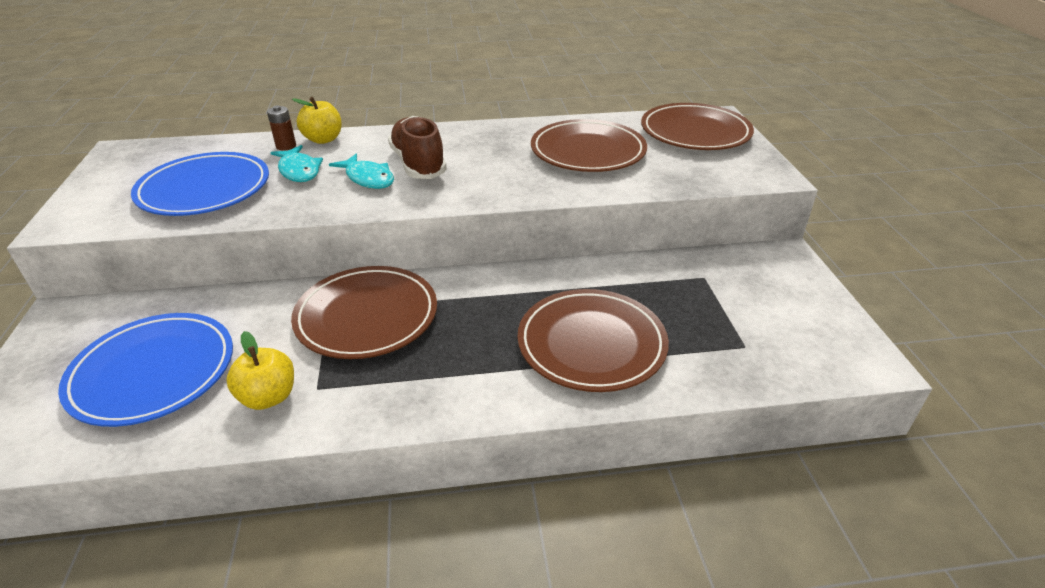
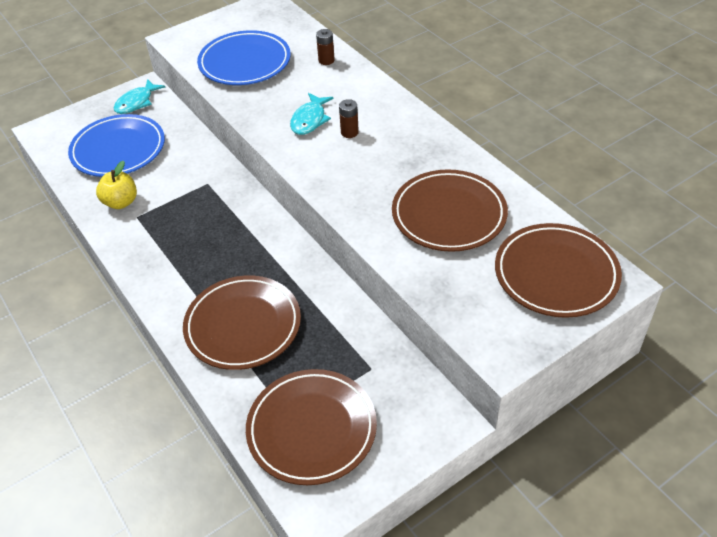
camera: 65 degrees right, 10 degrees up
turquoise fish [270,145,323,182] -> turquoise fish moved to [114,79,165,114]
brown plate [291,266,437,359] -> brown plate moved to [246,369,377,485]
yellow apple [292,97,342,144] -> none
brown shoe [388,116,447,179] -> brown battery [339,99,359,138]

